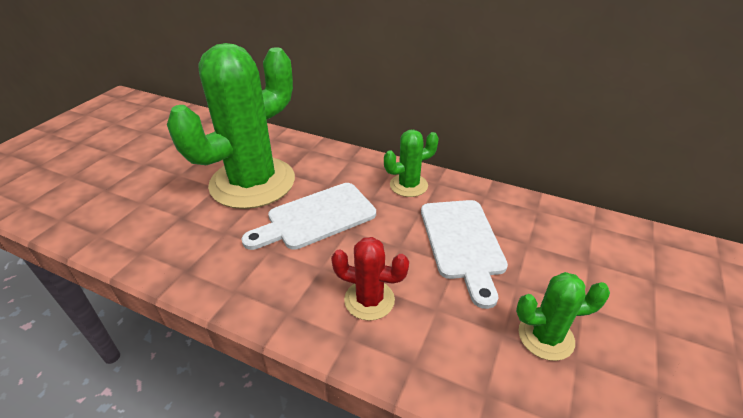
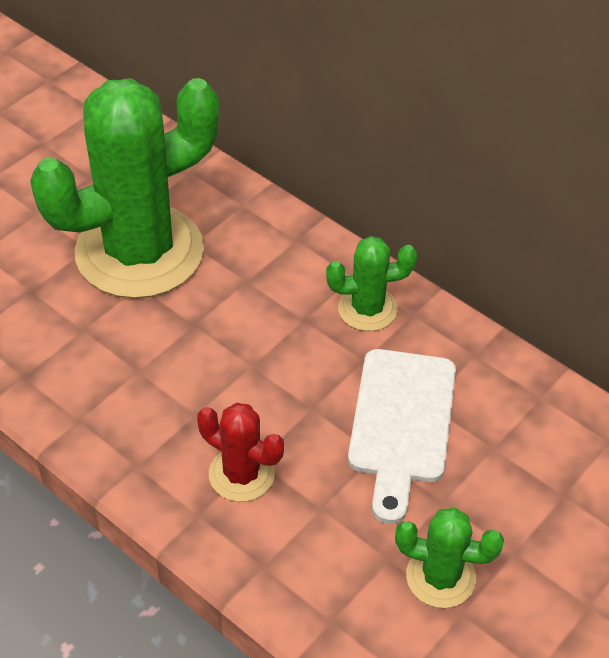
camera: 15 degrees right, 10 degrees up
white cutting board [241,183,376,250] -> none

